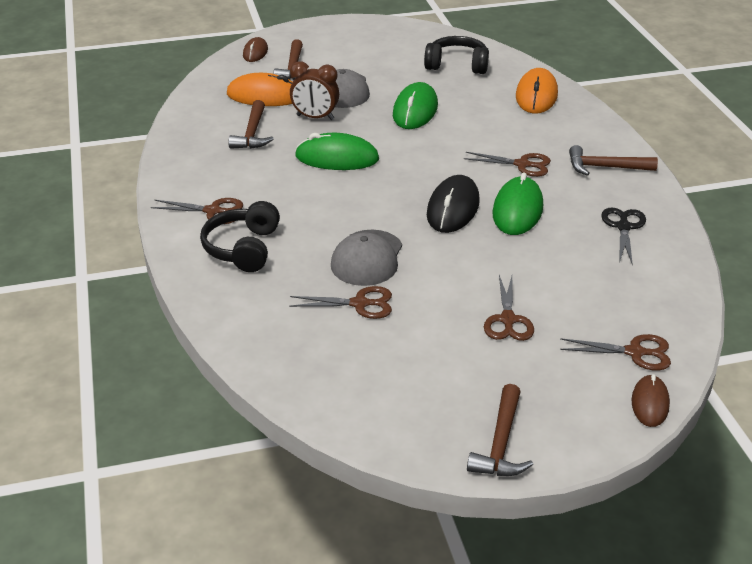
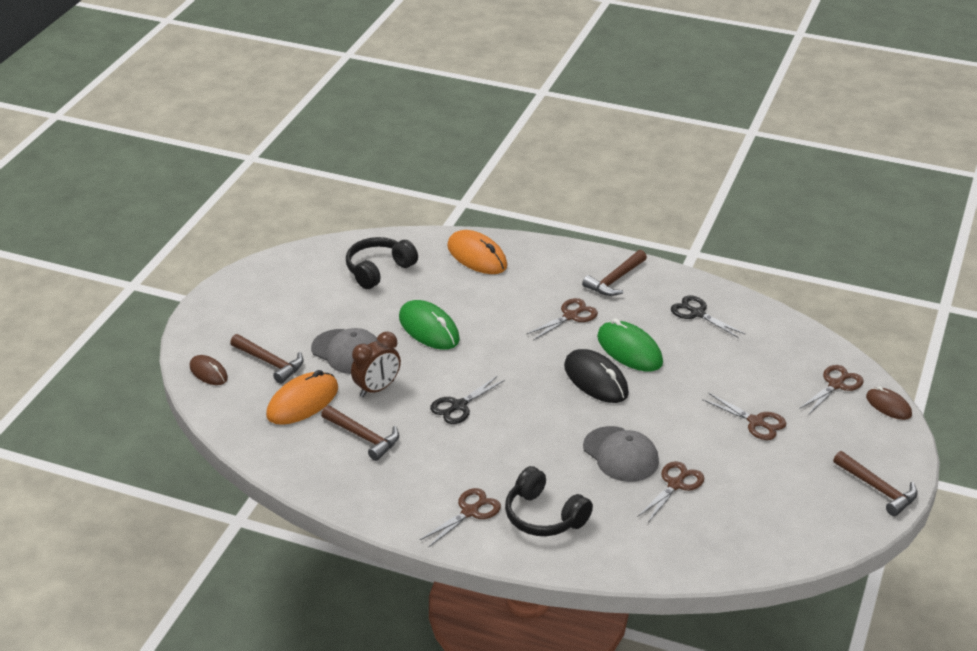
camera: 55 degrees left, 0 degrees up
green mouse [295,133,379,170] -> black scissors [430,376,505,424]

